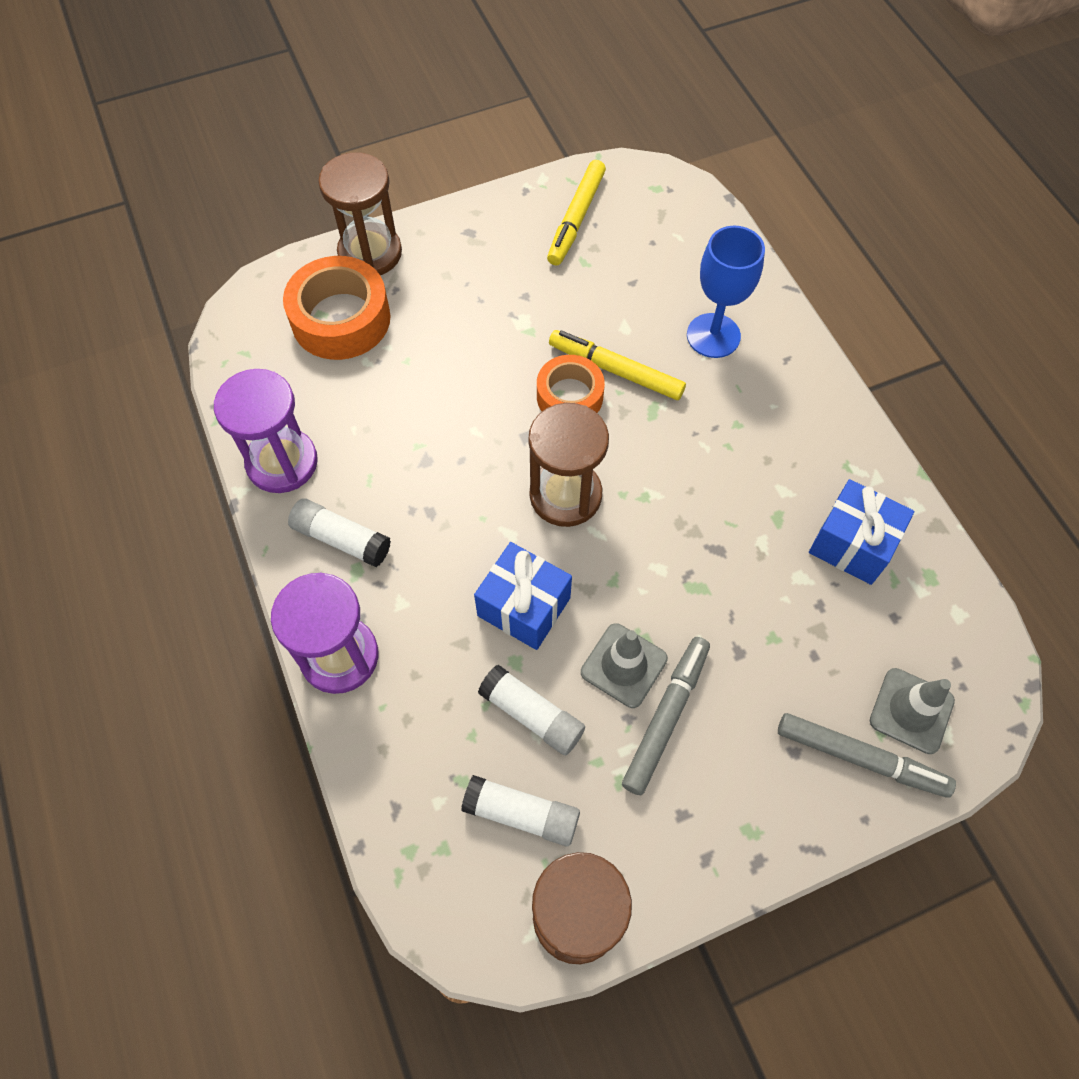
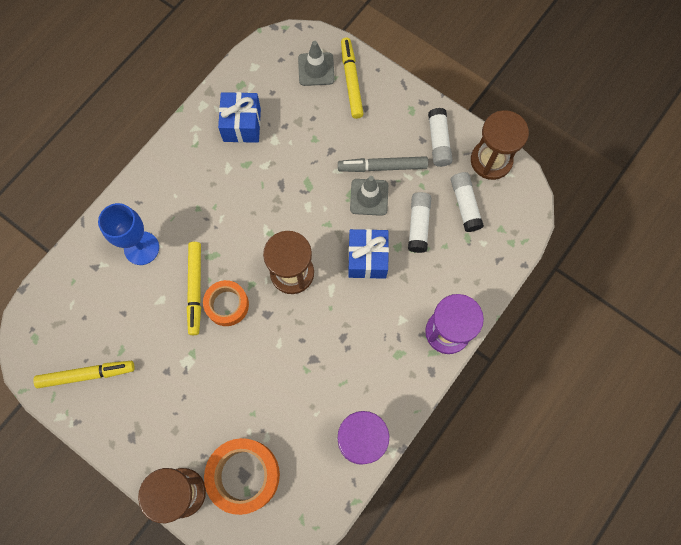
camera: 120 degrees left, 10 degrees up
white glue stick [288,499,391,567] -> white glue stick moved to [428,108,453,167]
grey marker [778,713,956,798] -> yellow marker [341,38,363,119]

